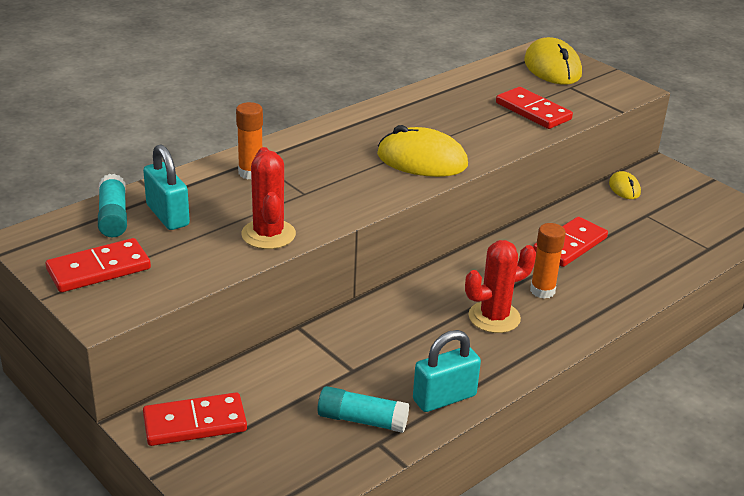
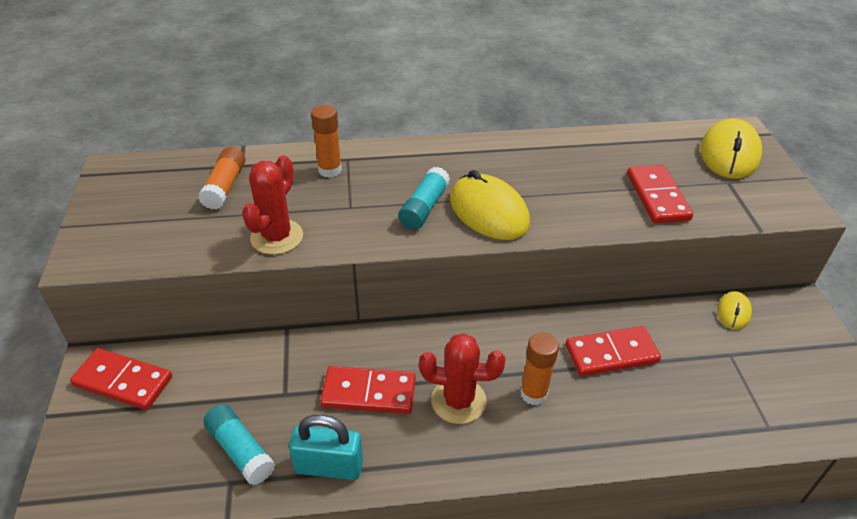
camera: 35 degrees right, 10 degrees up
red domino [46,238,151,292] -> red domino moved to [320,366,415,414]
turquoise glue stick [98,174,127,237] -> turquoise glue stick moved to [398,167,450,230]
turquoise padlock [143,144,190,230] -> orange glue stick [198,147,245,210]

